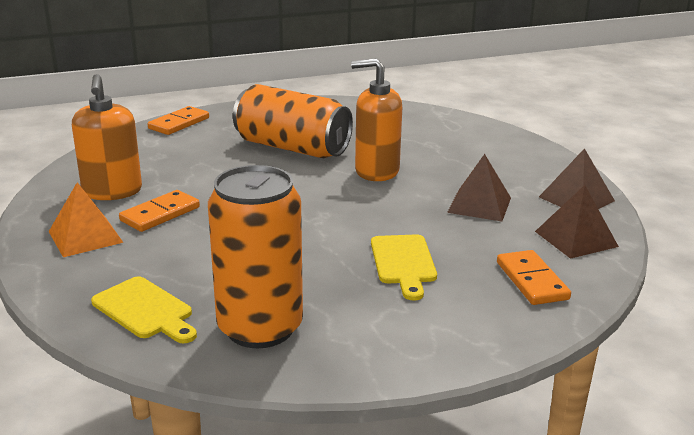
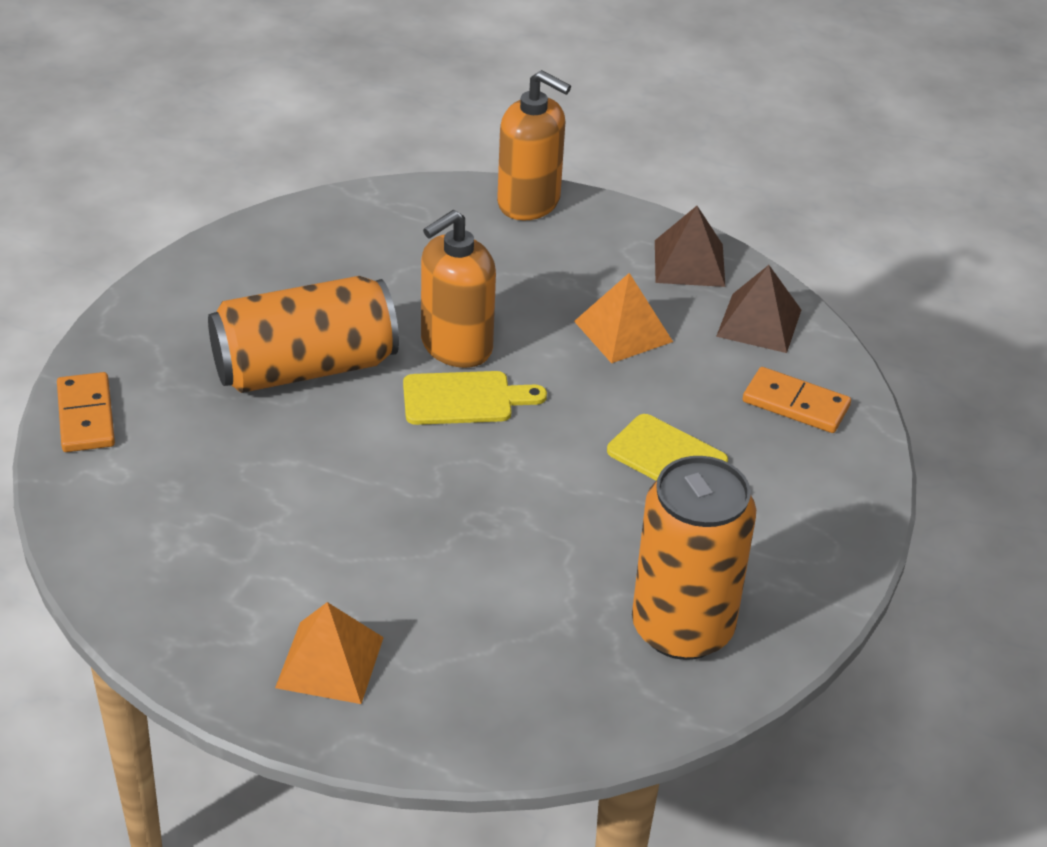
camera: 50 degrees left, 15 degrees up
orange soap dispenser [72,74,142,200] -> orange soap dispenser moved to [497,70,571,220]
yellow cutting board [91,276,197,343] -> yellow cutting board moved to [403,371,547,425]
orange domino [119,190,200,232] -> none
brown pyramid [447,154,511,221] -> orange pyramid [574,273,673,363]

